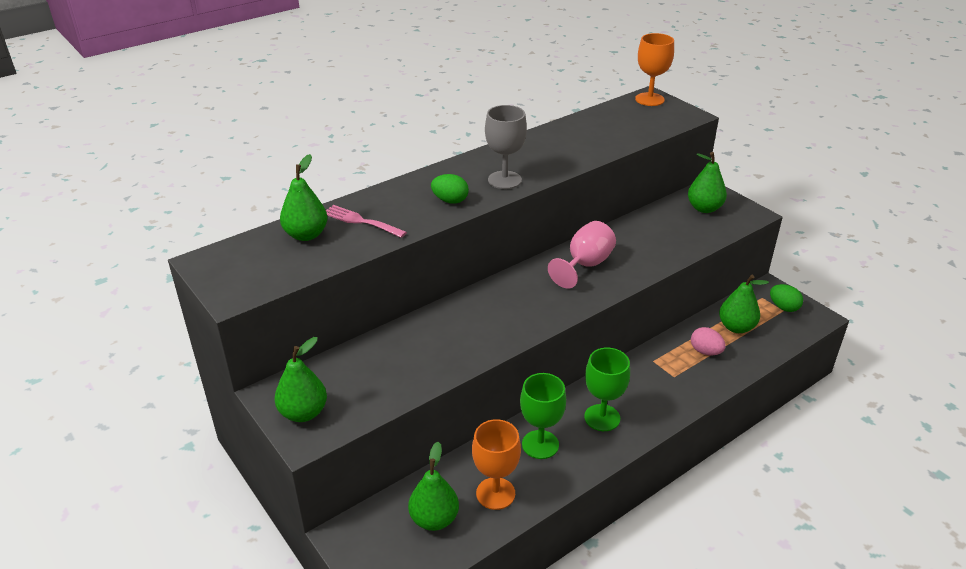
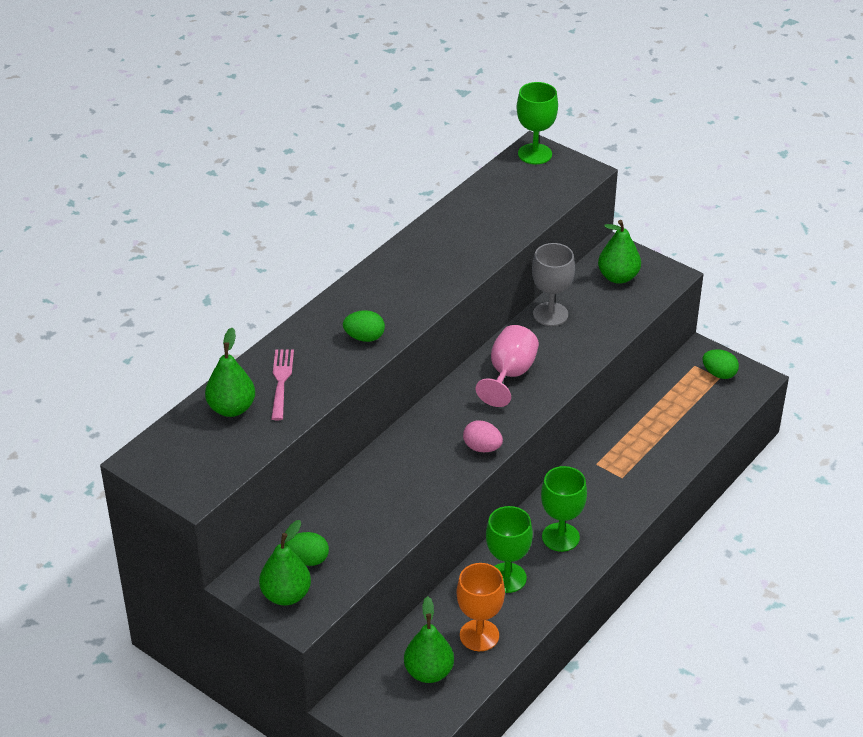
camera: 15 degrees left, 5 degrees up
pink fork [326,205,407,238] -> pink fork turned 75 degrees clockwise [271,349,294,420]
grey goblet [485,105,527,189] -> grey goblet moved to [532,243,575,326]
orange goblet [635,33,674,106] -> green goblet [517,82,558,164]
pink egg [691,327,725,356] -> pink egg moved to [463,420,503,452]
green pear [719,275,769,333] -> none
none -> green egg [285,532,329,566]

